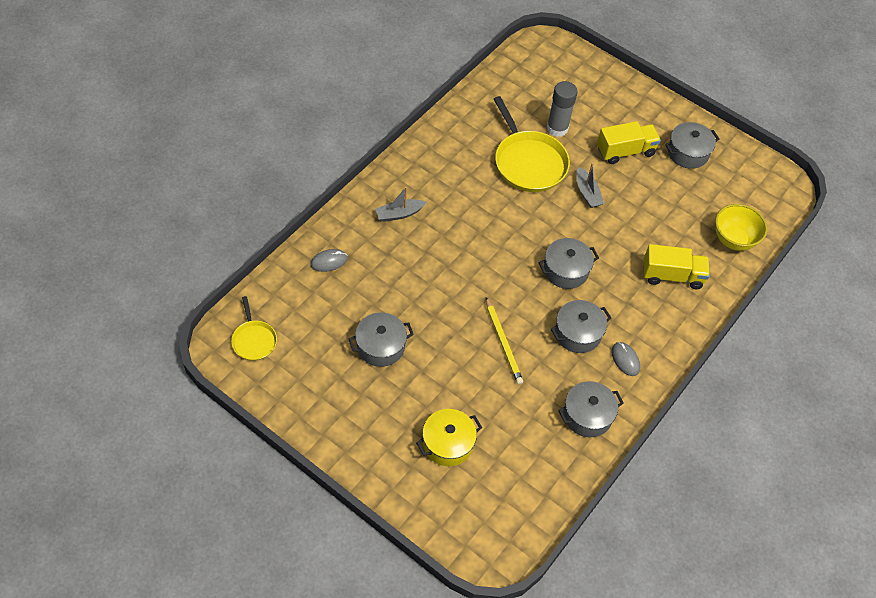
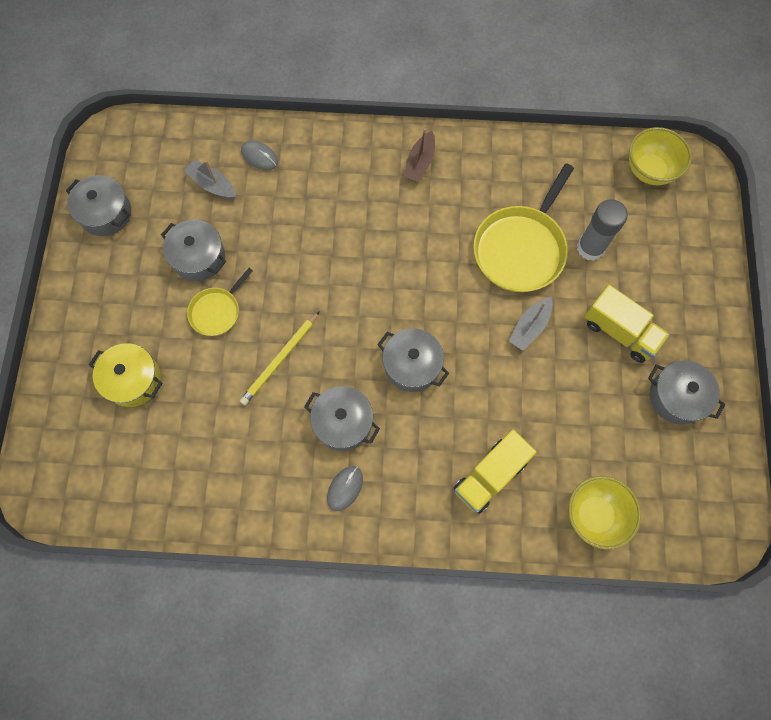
camera: 60 degrees right, 15 degrees up
yellow pan [231,296,277,361] -> yellow pan moved to [187,268,253,336]
grey boat [375,187,426,222] -> grey boat moved to [184,160,236,199]
grey pot [558,381,624,437] -> grey pot moved to [66,175,131,236]
yellow truck [643,244,710,289] -> yellow truck turned 75 degrees clockwise [454,430,537,514]
none -> brown boat [403,128,435,182]
none -> yellow bowl [629,127,692,185]

